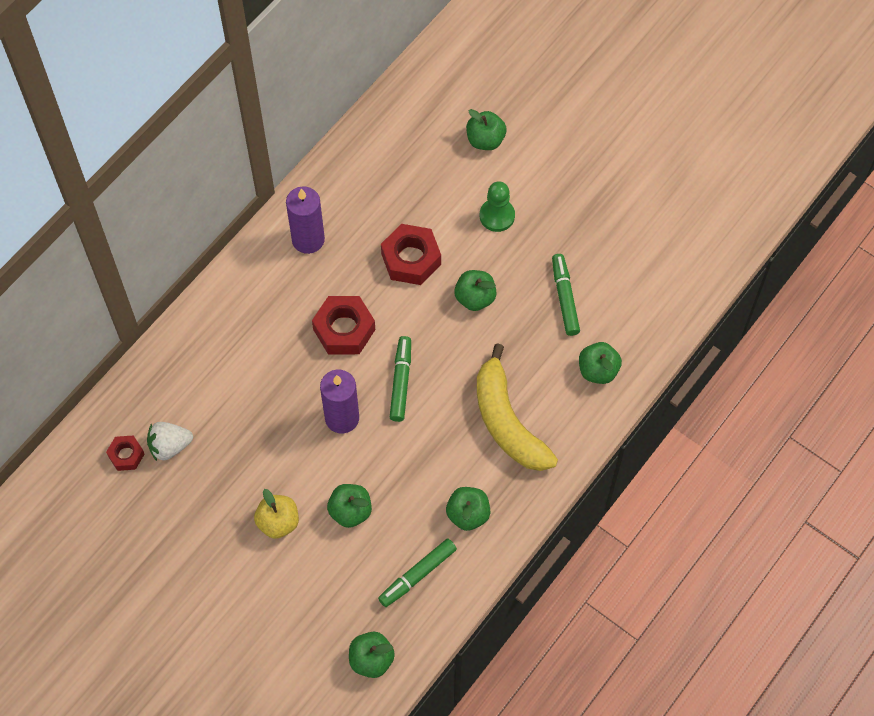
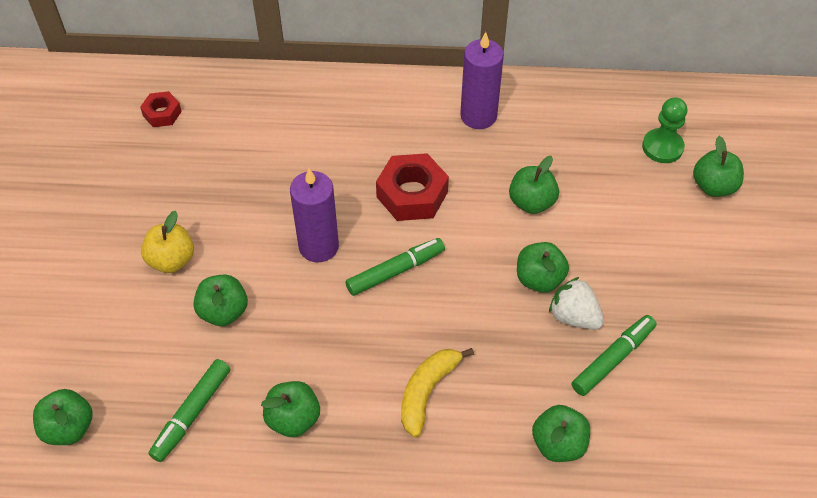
camera: 55 degrees right, 10 degrees down
white strawberry [147,422,193,461] -> white strawberry moved to [549,277,604,330]
green marker [378,538,457,607] -> green marker turned 75 degrees counterclockwise [148,359,230,462]
red nut [381,224,441,285] -> green apple [509,156,559,214]
yellow banana [477,343,558,471] -> yellow banana [401,348,474,437], size x0.61
green pawn [480,181,515,232] -> green pawn moved to [642,97,687,163]

